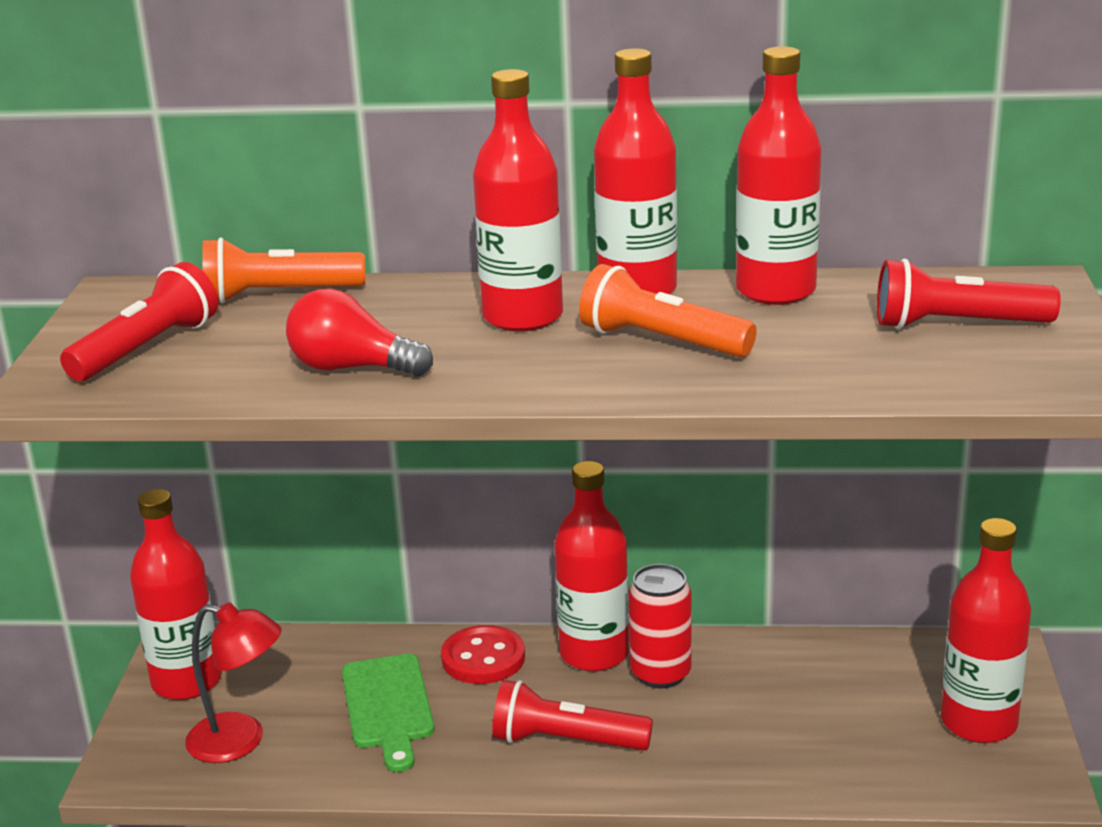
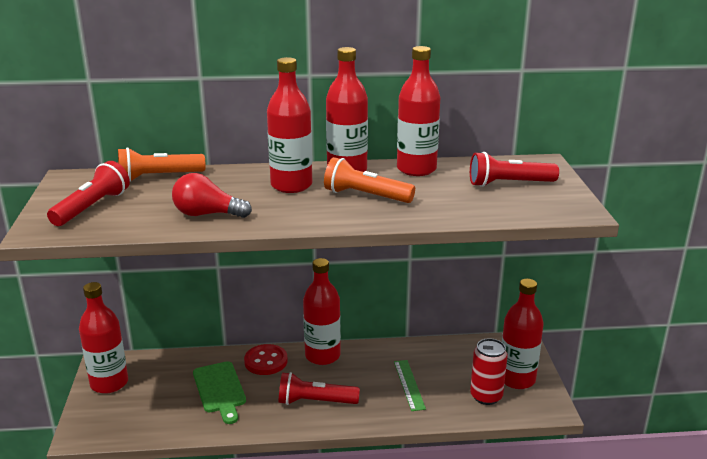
camera: 10 degrees left, 0 degrees up
red lamp [185,602,282,763] -> none
red can [628,564,692,689] -> red can moved to [470,338,508,405]
none -> green ruler [394,360,426,411]

